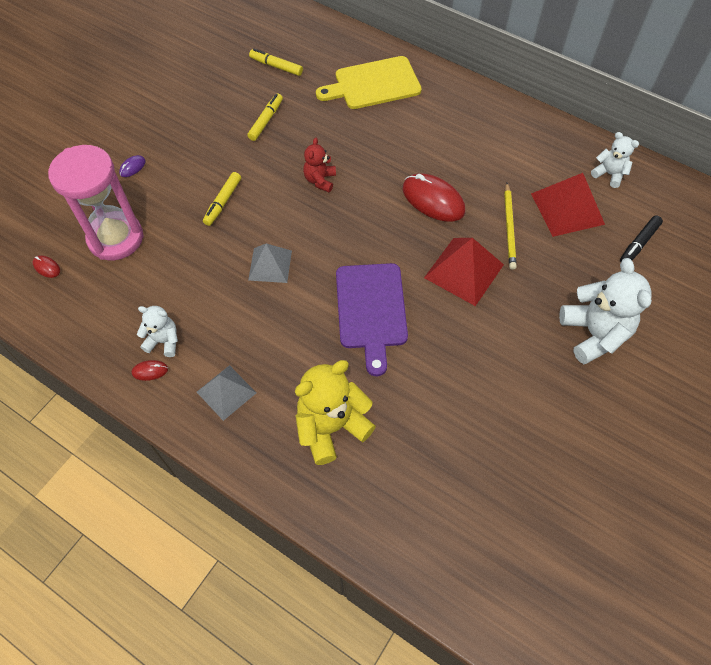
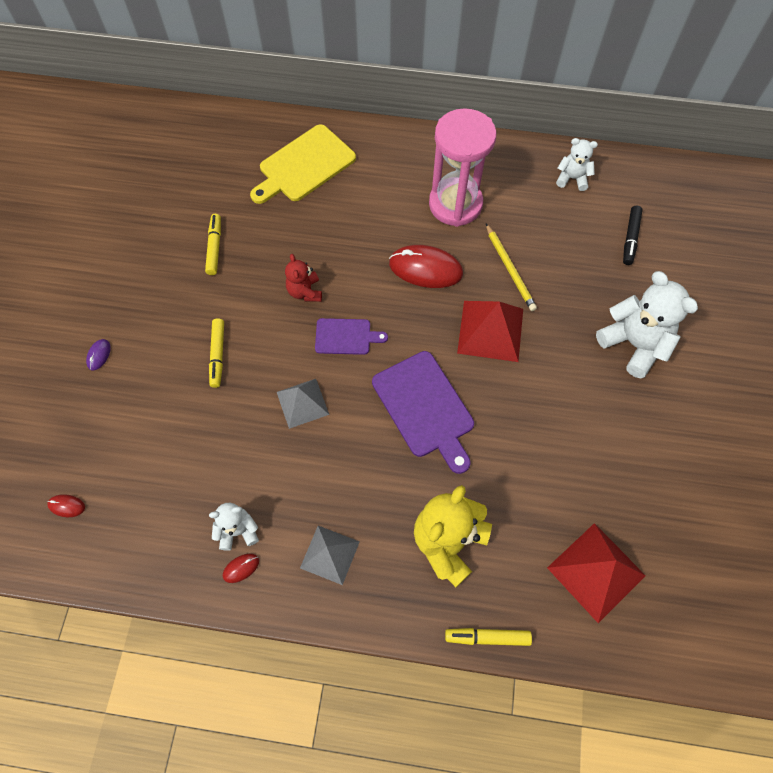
camera: 25 degrees left, 5 degrees up
pink hourglass [48,145,144,260] -> pink hourglass moved to [429,108,497,227]
yellow marker [249,49,303,76] -> yellow marker moved to [445,628,532,646]
red pyramid [531,173,605,237] -> red pyramid moved to [547,523,646,623]
none -> purple cutting board [315,318,388,355]

